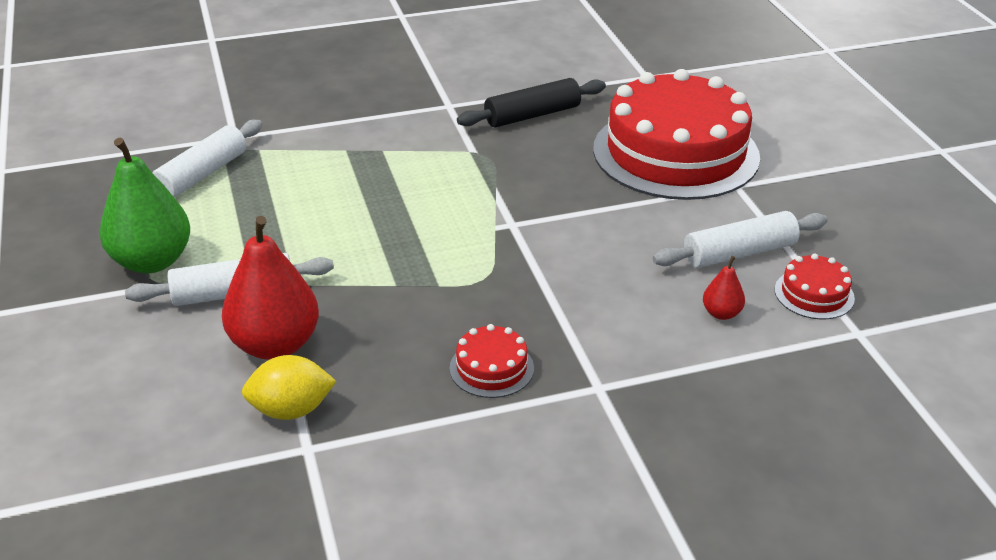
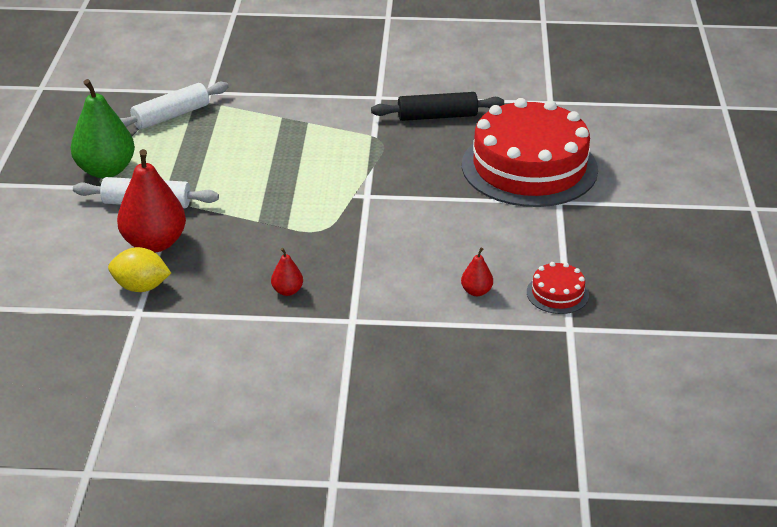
camera: 20 degrees right, 0 degrees up
red cake [449,324,534,398] -> red pear [271,248,303,296]
white rolling pin [653,211,828,268] -> none

